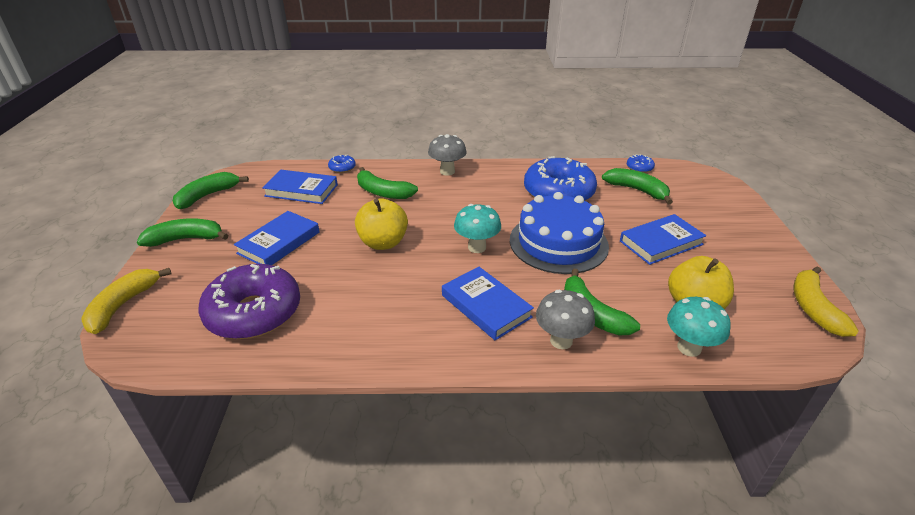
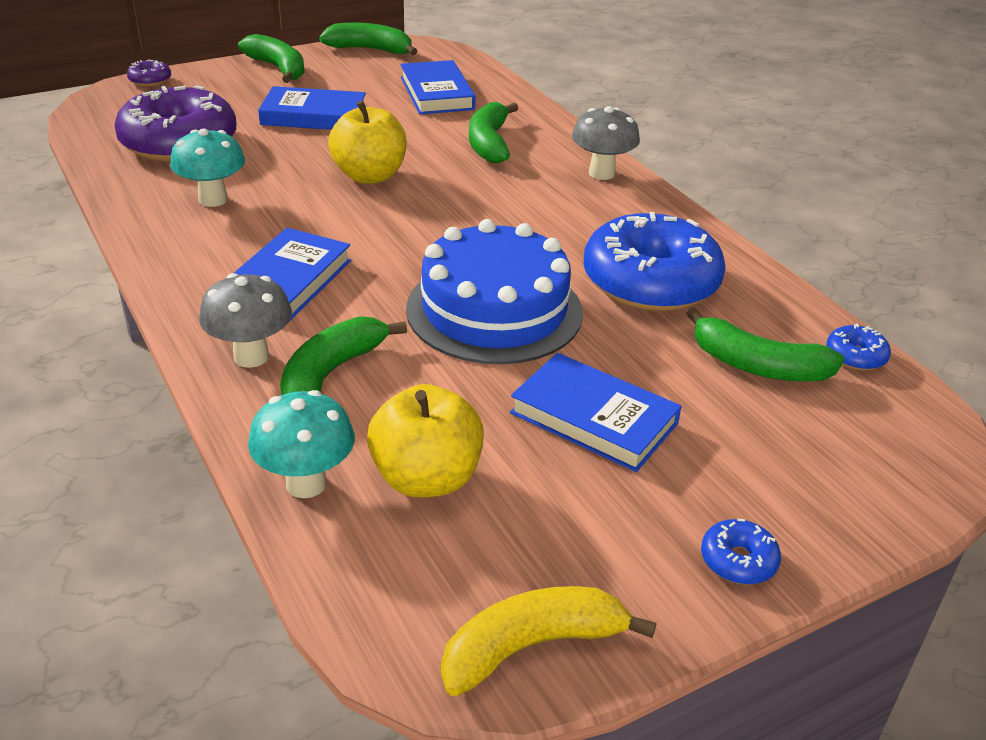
camera: 60 degrees right, 0 degrees up
yellow banana [81,268,172,334] -> purple donut [127,59,171,87]
blue donut [328,155,356,173] -> blue donut moved to [701,519,781,585]
turquoise mushroom [454,204,501,253] -> turquoise mushroom moved to [170,129,245,207]
green banana [602,168,673,204] -> green banana turned 105 degrees clockwise [687,307,844,381]

